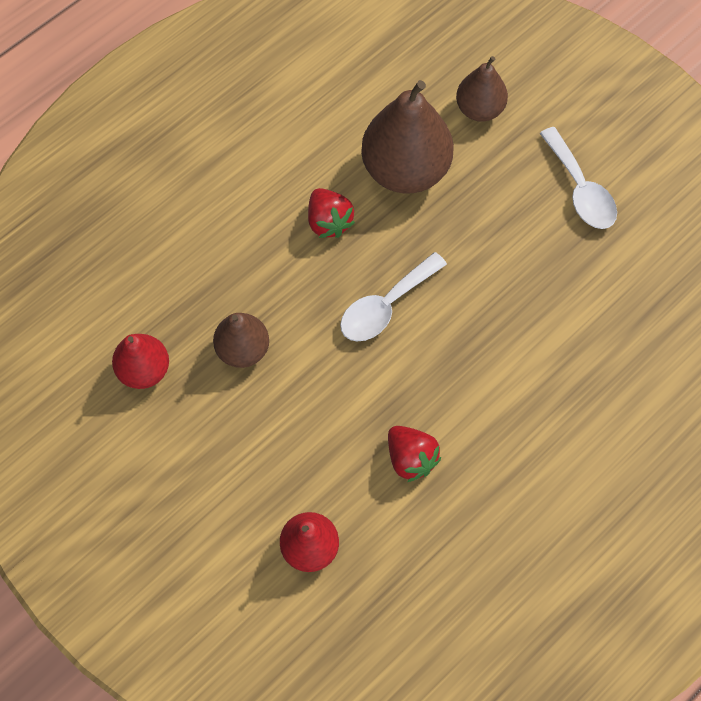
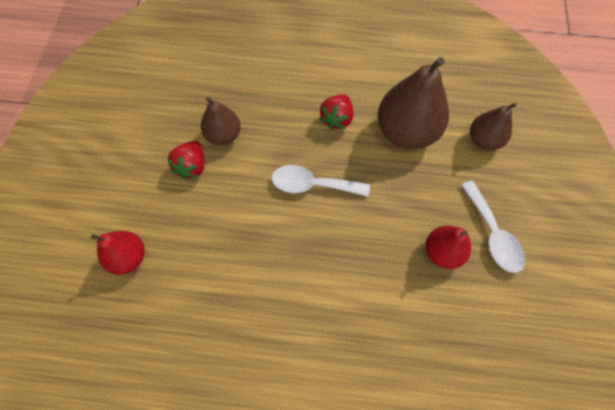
camera: 50 degrees right, 0 degrees up
red pear [112,334,169,389] -> red pear moved to [426,225,471,269]
red strawberry [388,426,441,482] -> red strawberry moved to [167,141,204,180]
white spoon [539,127,617,229] -> white spoon turned 45 degrees counterclockwise [461,180,525,273]

